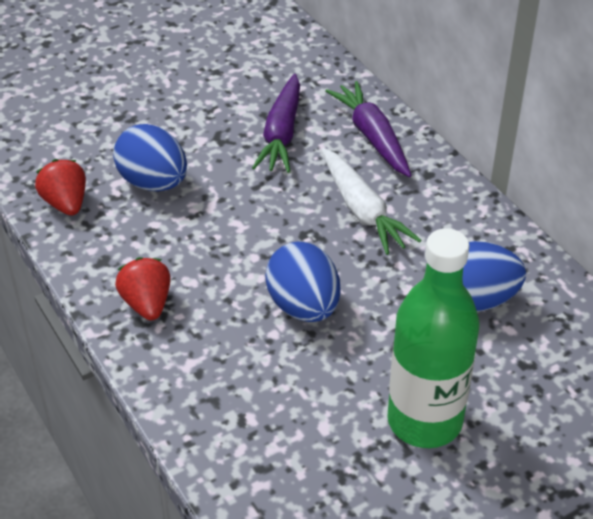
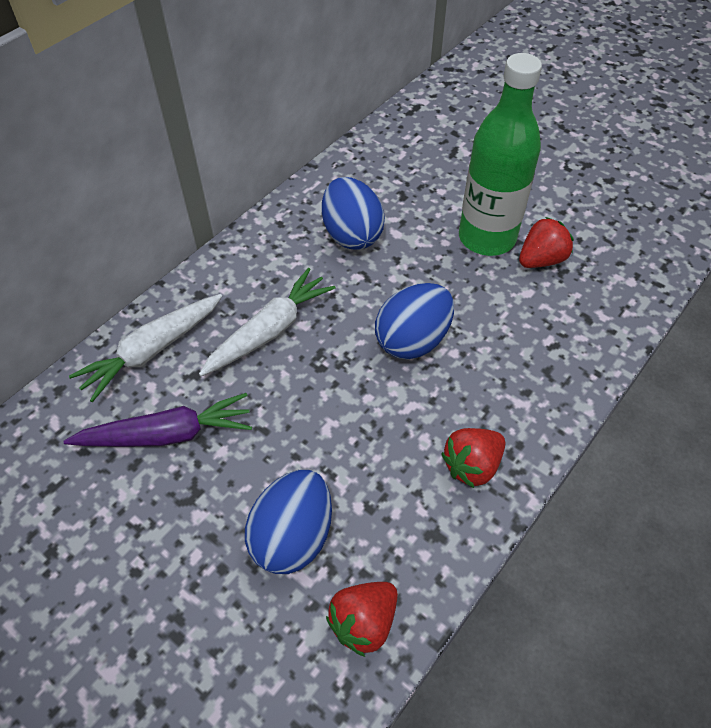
camera: 110 degrees left, 10 degrees up
purple carrot [326,81,412,177] -> white carrot [69,294,222,402]
none -> red strawberry [519,217,574,268]

